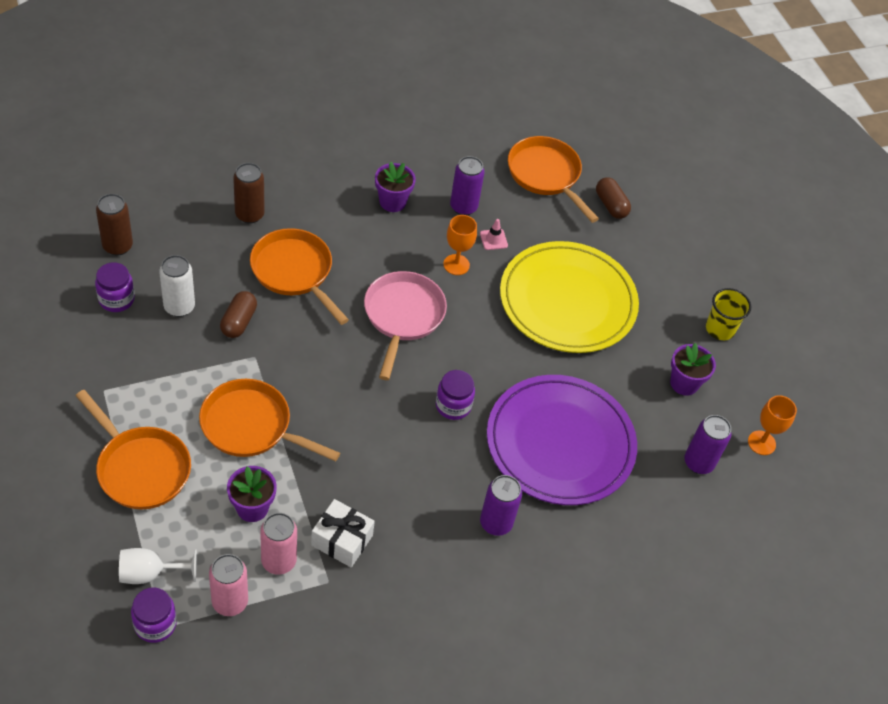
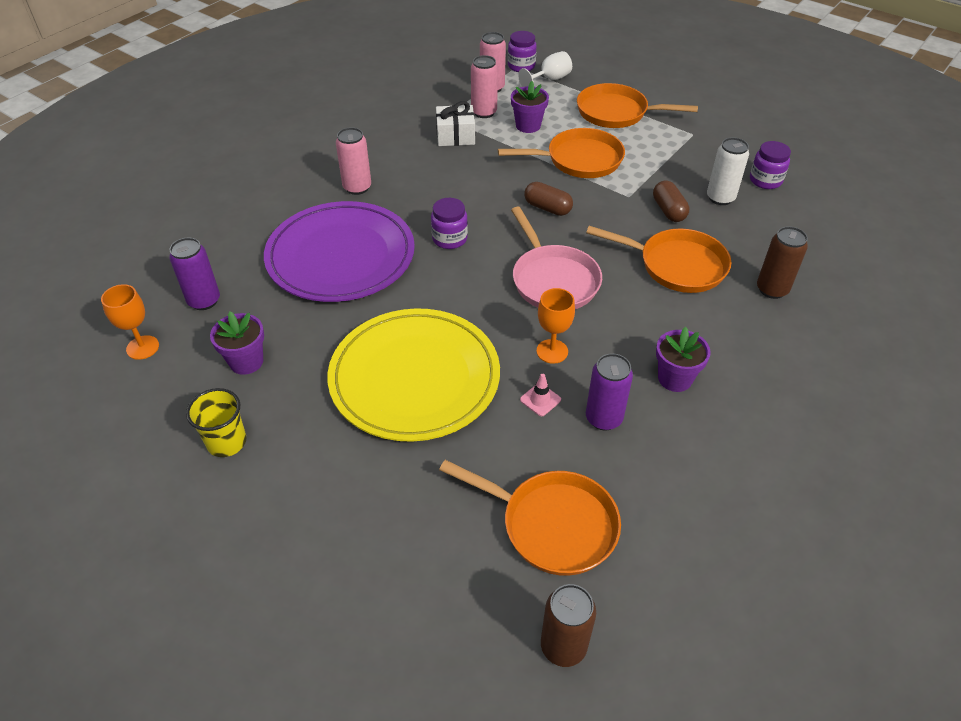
camera: 155 degrees right, 5 degrees down
brown can [96,194,133,256] -> brown can moved to [541,584,596,667]
purple can [480,475,522,536] -> pink can [336,127,371,195]
brown capsule [596,177,631,219] -> brown capsule moved to [524,182,573,216]

